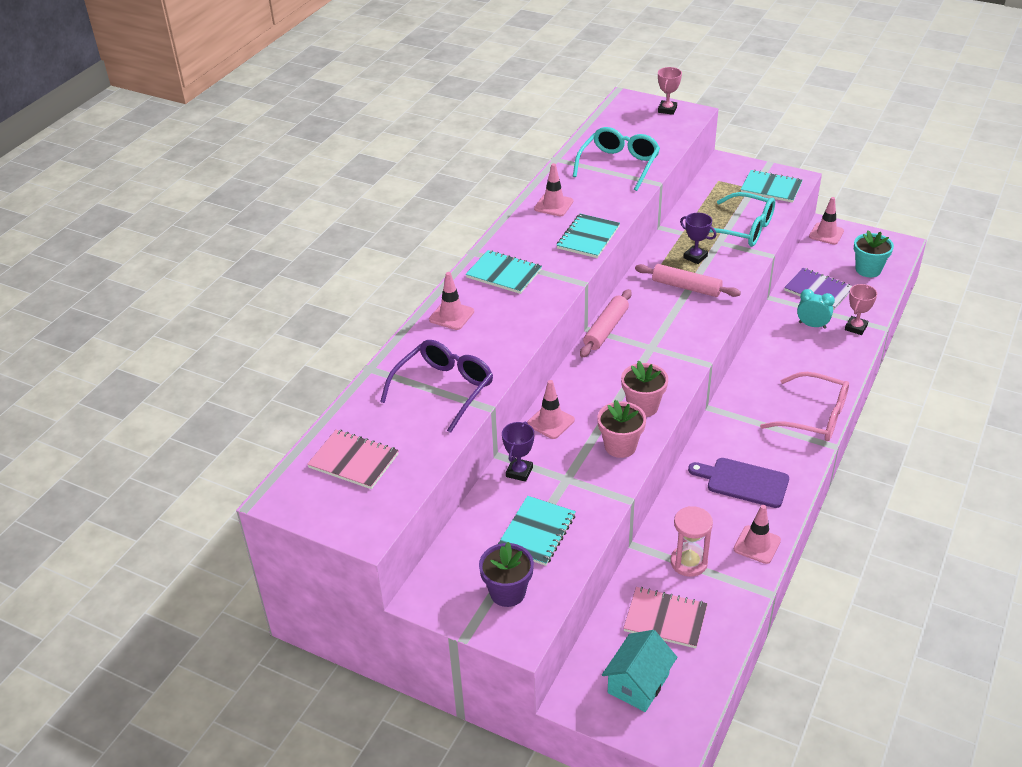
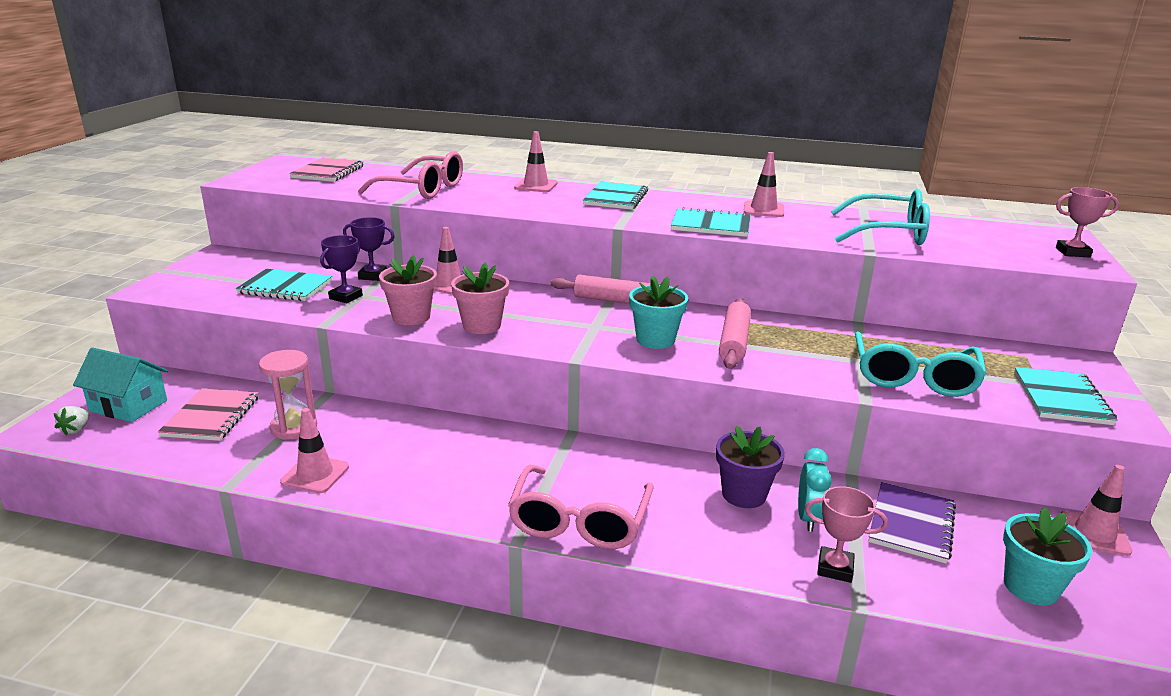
camera: 75 degrees right, 15 degrees down
purple glasses [380,340,493,433] -> pink glasses [358,151,463,199]
purple flower pot [479,542,534,607] -> purple flower pot moved to [716,426,785,508]
purple trophy [680,213,716,264] -> purple trophy moved to [320,235,363,303]
purple cutting board [688,458,789,508] -> none
none -> white strawberry [54,406,89,436]
none -> turquoise flower pot [629,275,688,349]

